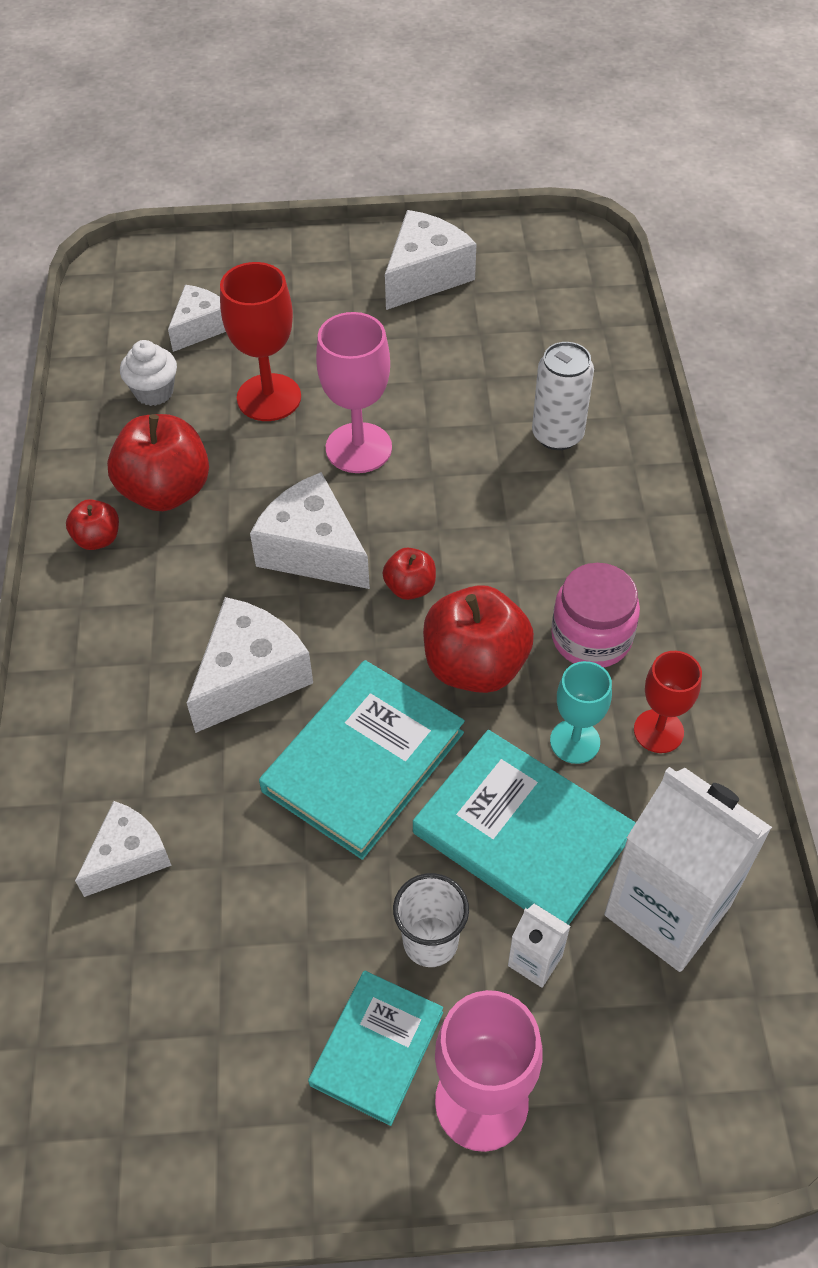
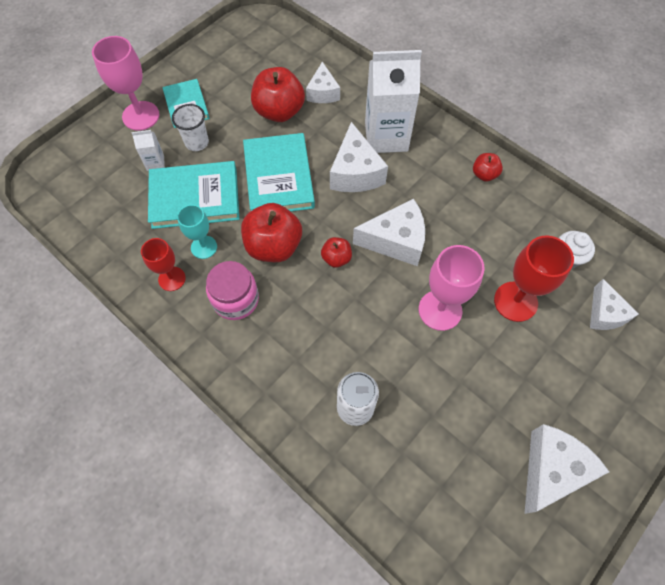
camera: 135 degrees right, 10 degrees up
red apple [107,414,209,511] -> red apple moved to [251,67,305,122]
white cheese [385,210,476,310] -> white cheese turned 135 degrees counterclockwise [524,424,609,514]
white carton [604,767,772,972] -> white carton moved to [365,50,422,153]

